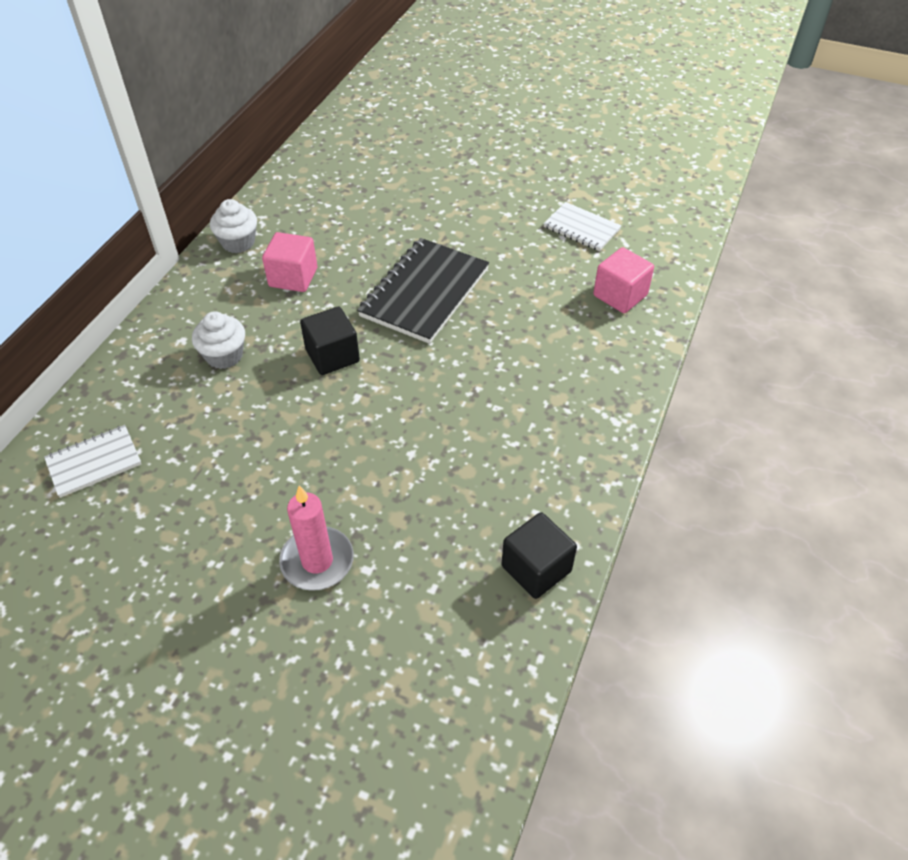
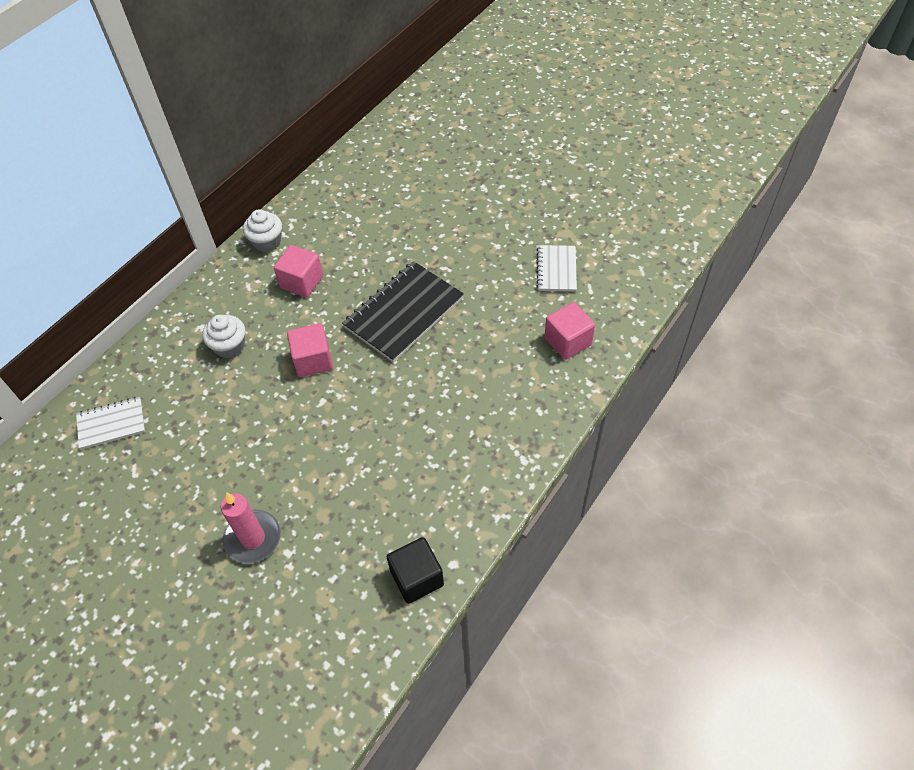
camera: 15 degrees right, 5 degrees up
black cube [300,306,360,375] -> pink cube [287,323,333,377]
white notebook [543,202,622,251] -> white notebook turned 45 degrees clockwise [537,245,577,292]

